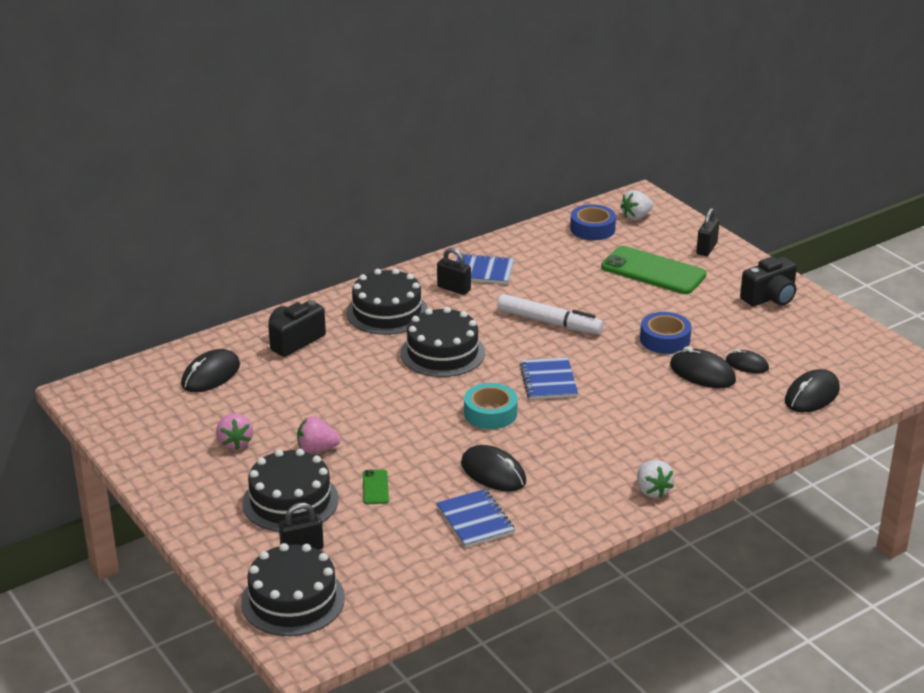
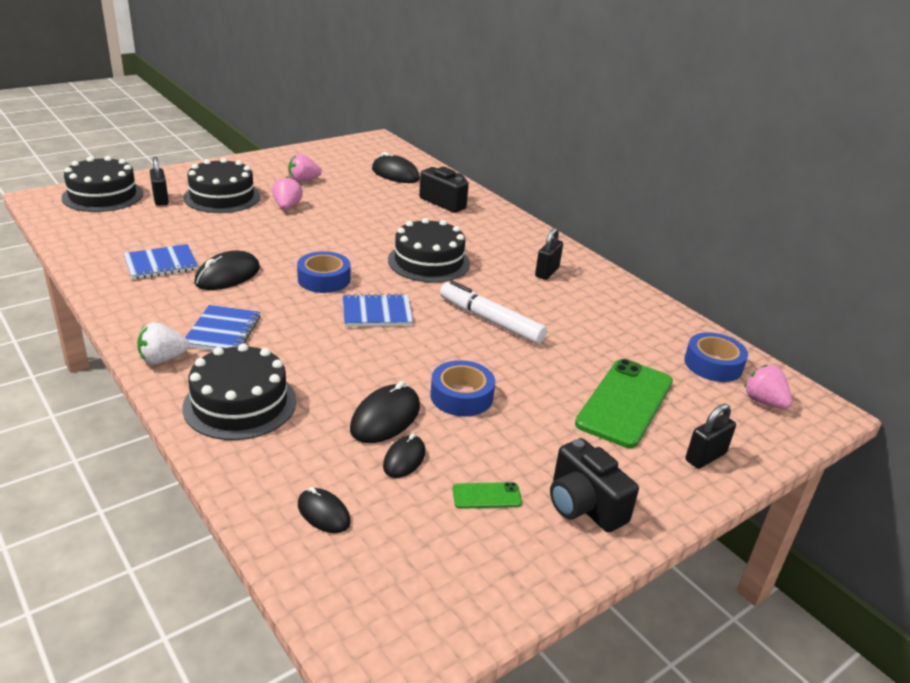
camera: 85 degrees right, 0 degrees up
black cake [346,268,428,335] -> black cake moved to [182,343,296,440]
green phone [363,469,389,504] -> green phone moved to [453,482,522,509]
blue notebook [456,253,514,284] -> blue notebook moved to [185,305,261,351]
turquoise tape [464,383,518,429] -> blue tape [297,251,350,293]
white marker [497,294,603,334] -> white marker turned 105 degrees clockwise [440,280,547,344]
white strawberry [620,190,653,220] -> pink strawberry [744,364,792,409]
black padlock [696,208,720,256] -> black padlock turned 60 degrees counterclockwise [685,404,736,469]
black mouse [785,369,840,412] -> black mouse [298,487,351,533], size x0.63

